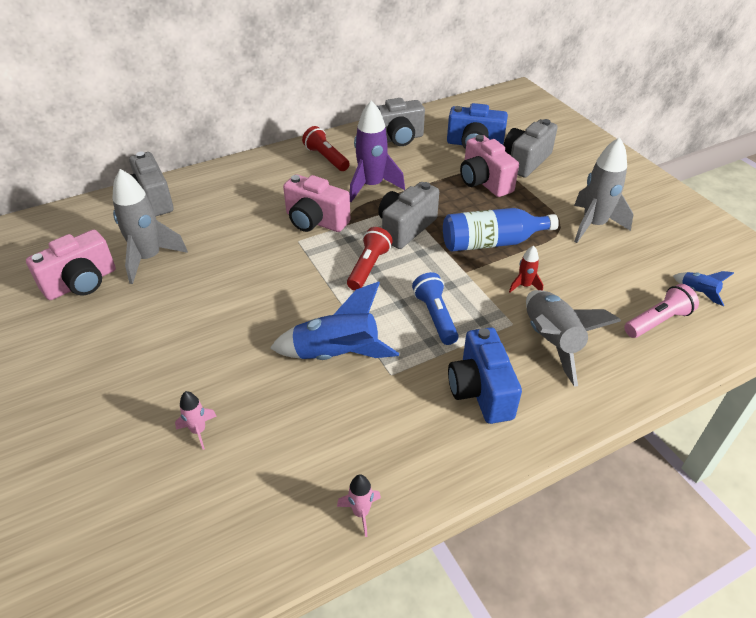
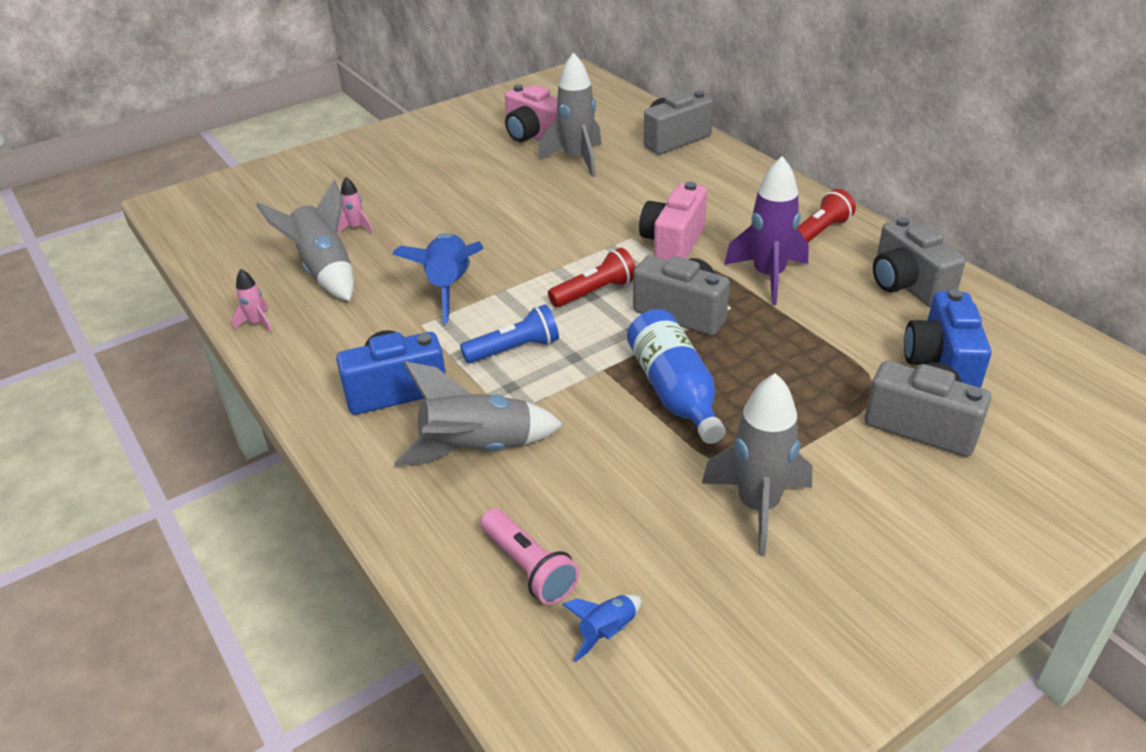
camera: 85 degrees right, 5 degrees down
red flashlight [347,227,393,291] -> red flashlight turned 45 degrees counterclockwise [548,248,636,307]
pink camera [460,135,519,197] -> none
red rocket [509,246,543,293] -> none
none -> grey rocket [256,180,354,301]

